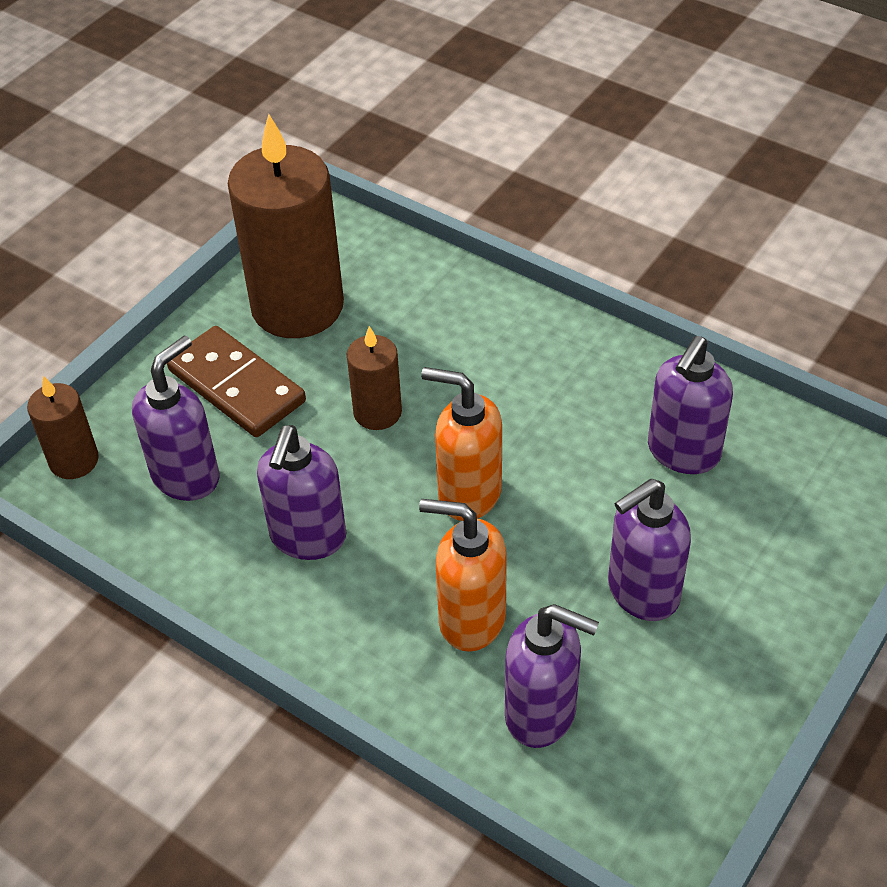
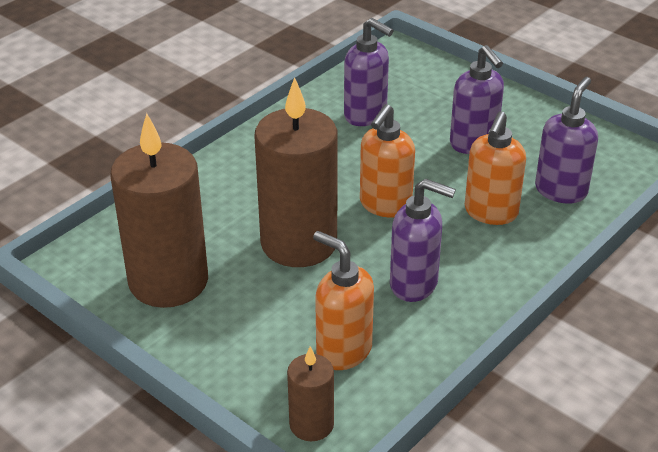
camera: 85 degrees left, 10 degrees down
purple soap dispenser [132,336,220,501] -> orange soap dispenser [313,231,374,370]
brown domino [167,326,306,437] -> none
brown candle [347,326,402,430] -> brown candle [254,77,337,267], size x2.04

